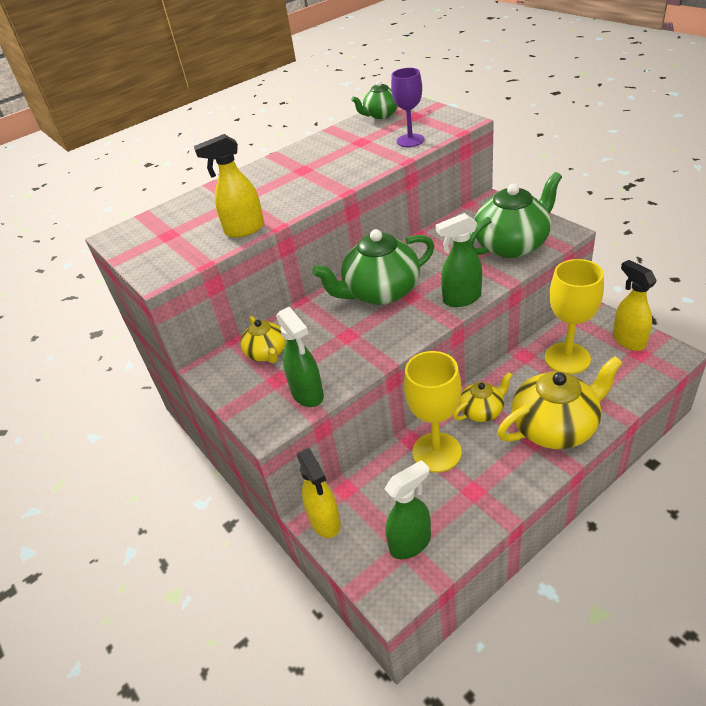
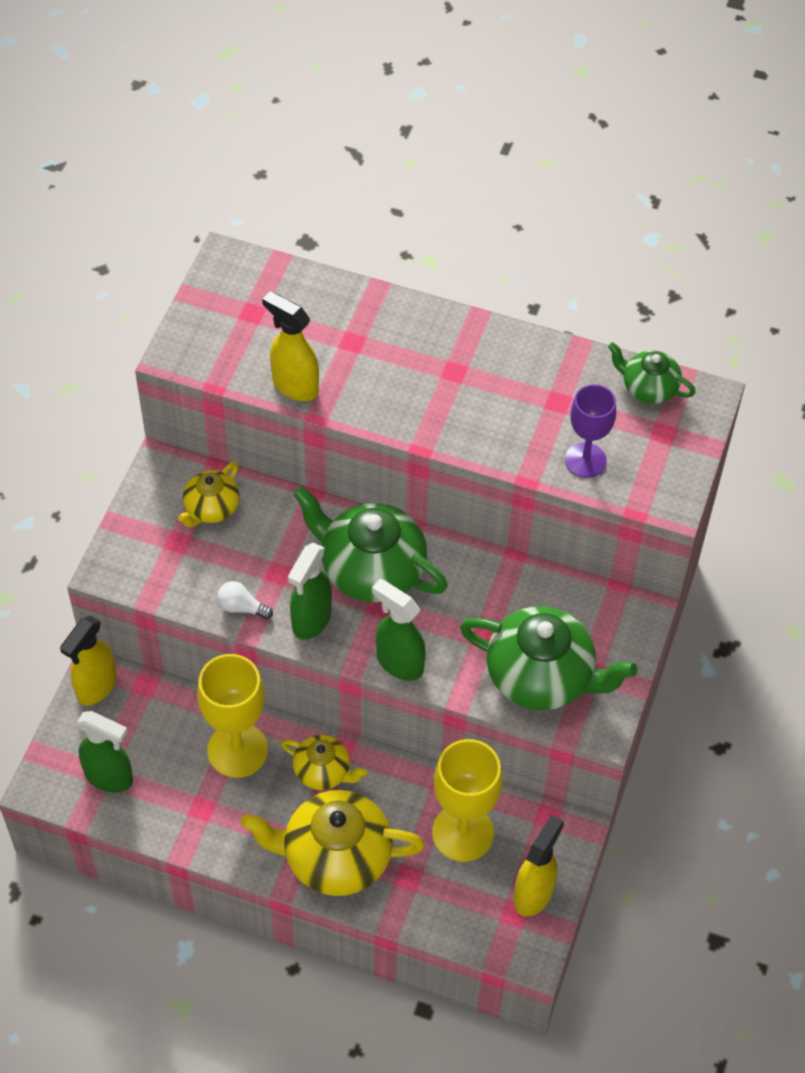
camera: 50 degrees right, 15 degrees up
green spray bottle [276,306,324,407] -> green spray bottle moved to [288,543,332,640]
yellow teapot [497,356,623,449] -> yellow teapot turned 150 degrees clockwise [241,790,425,896]
none -> white light bulb [217,581,273,620]

